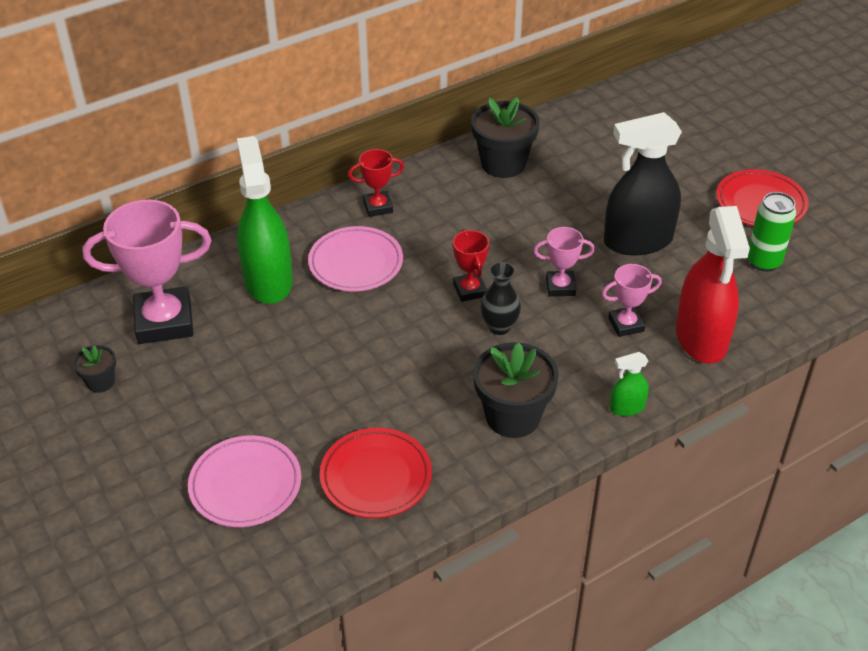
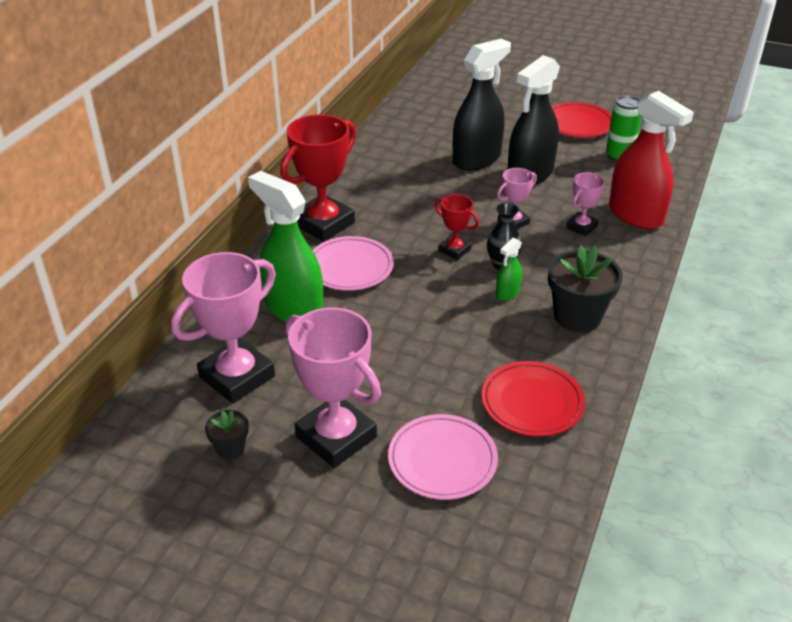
camera: 35 degrees left, 5 degrees down
red trophy [348,149,404,217] -> red trophy [280,114,356,242], size x1.95
black flower pot [471,97,540,178] -> none
green spray bottle [610,352,649,416] -> green spray bottle moved to [496,238,522,301]
none -> pink trophy [286,307,381,468]
none -> black spray bottle [453,38,511,170]

